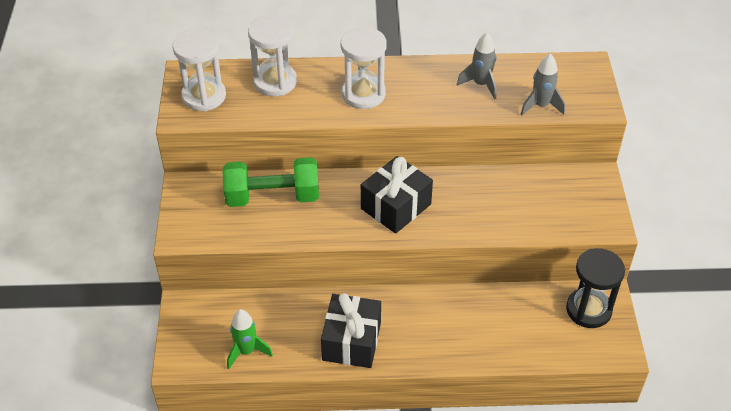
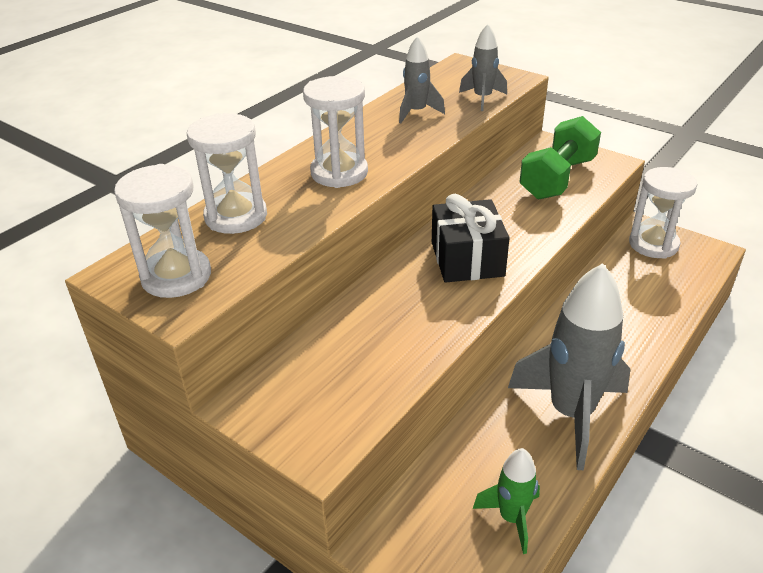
camera: 50 degrees left, 10 degrees down
green dumbbell [223,157,319,207] -> green dumbbell moved to [519,116,601,200]
black gift [321,293,381,368] -> grey rocket [508,263,631,470]
black hourglass [566,248,625,328] -> white hourglass [629,167,697,259]

